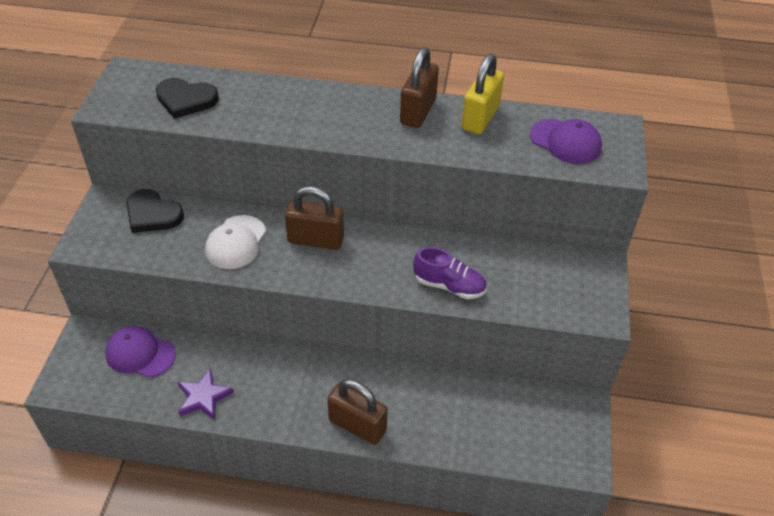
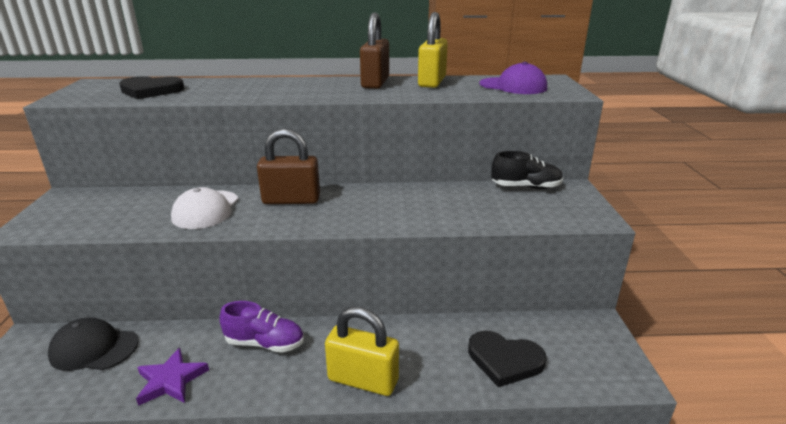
camera: 10 degrees left, 20 degrees down
purple cap [105,326,176,378] -> black cap [48,318,139,371]
black heart [127,189,184,233] -> black heart moved to [468,331,546,387]
brown padlock [327,379,388,445] -> yellow padlock [325,307,399,396]
purple shoe [413,247,486,299] -> purple shoe moved to [219,301,304,353]
none -> black shoe [491,151,563,189]

